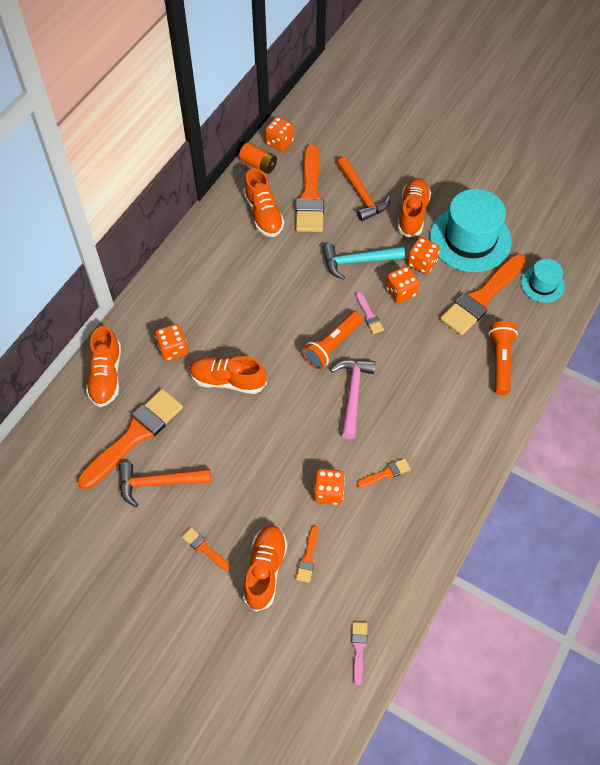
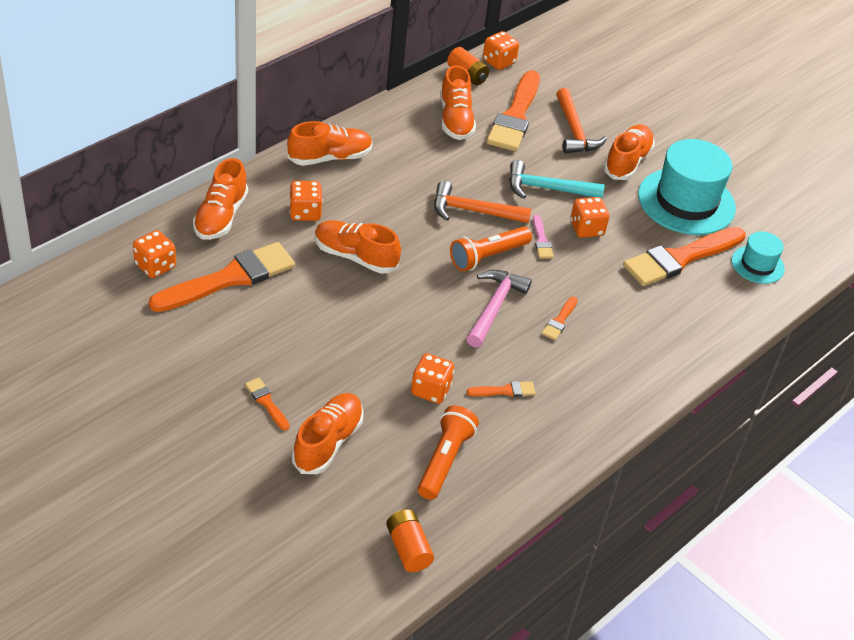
camera: 10 degrees right, 15 degrees down
orange hammer [119,462,211,507] -> orange hammer moved to [434,181,531,223]
orange brush [296,526,318,583] -> orange brush moved to [542,296,578,340]
pink brush [352,622,367,686] -> orange battery [386,509,434,572]
orange dice [407,237,440,274] -> orange dice moved to [133,230,176,278]
orange flashlight [488,321,518,395] -> orange flashlight moved to [418,405,479,500]
none -> orange shoe [287,121,373,166]

